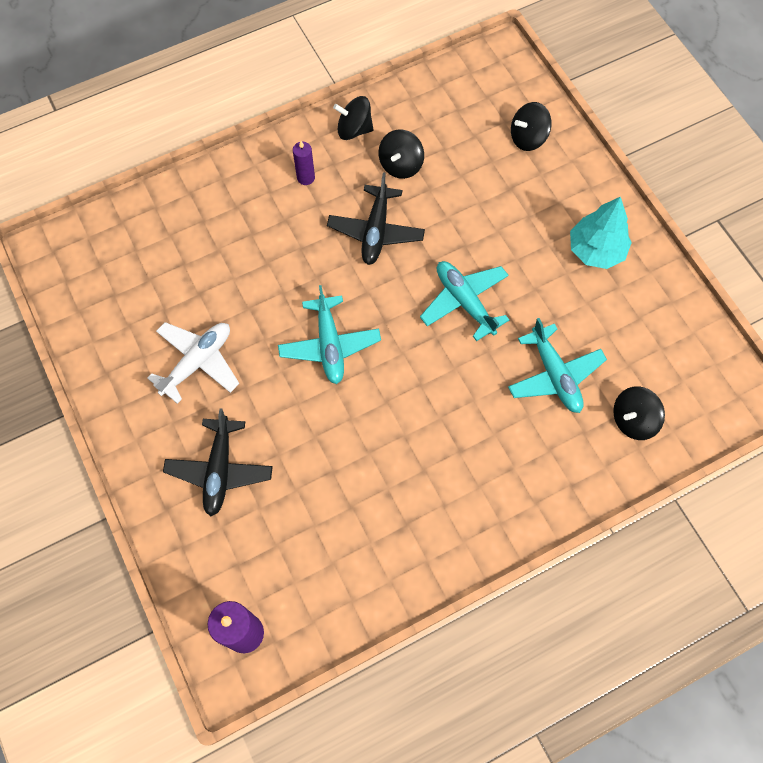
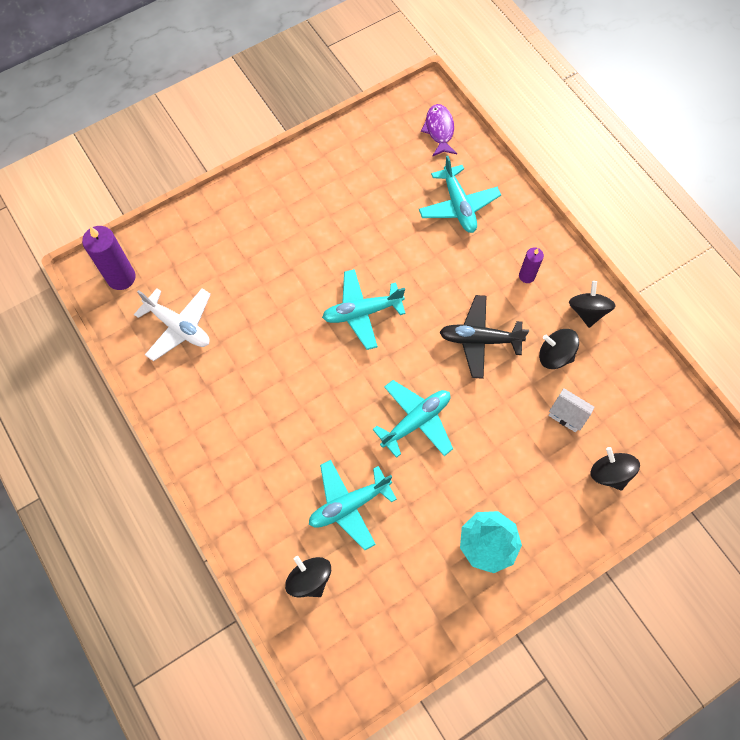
camera: 85 degrees right, 0 degrees up
white plane [147,322,239,404] -> white plane moved to [134,288,211,361]
black plane [163,408,273,516] -> none
none -> turquoise plane [419,156,501,233]
none -> purple fish [421,104,457,157]
none -> white house [548,388,594,432]

